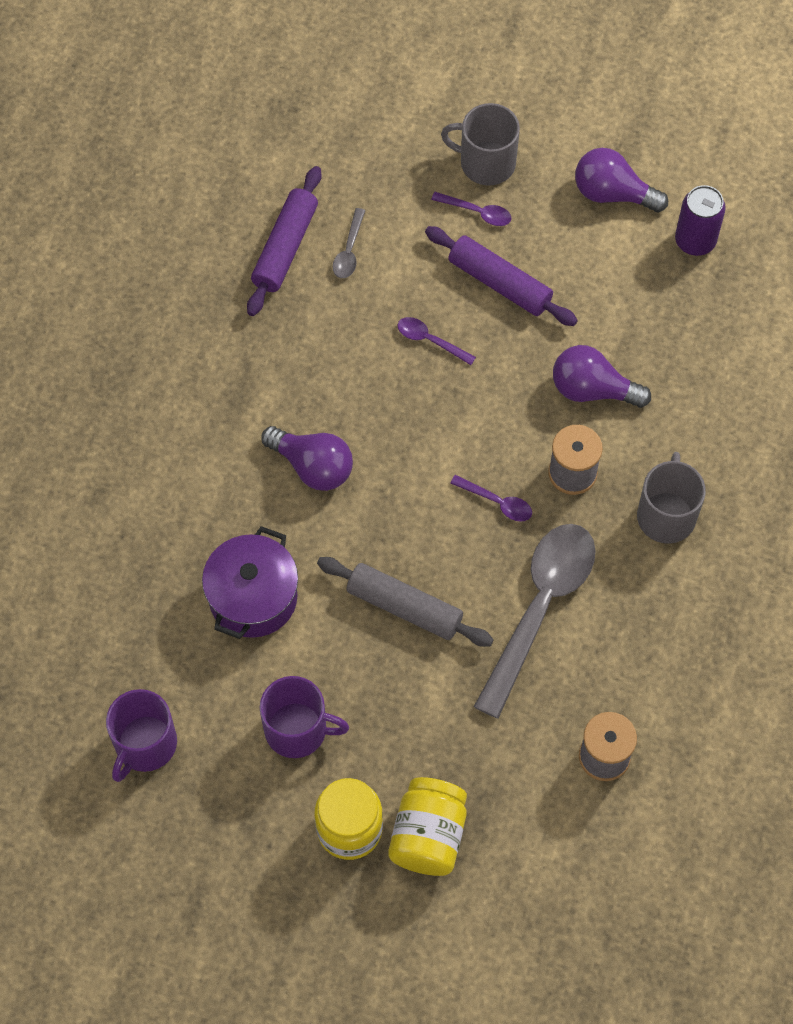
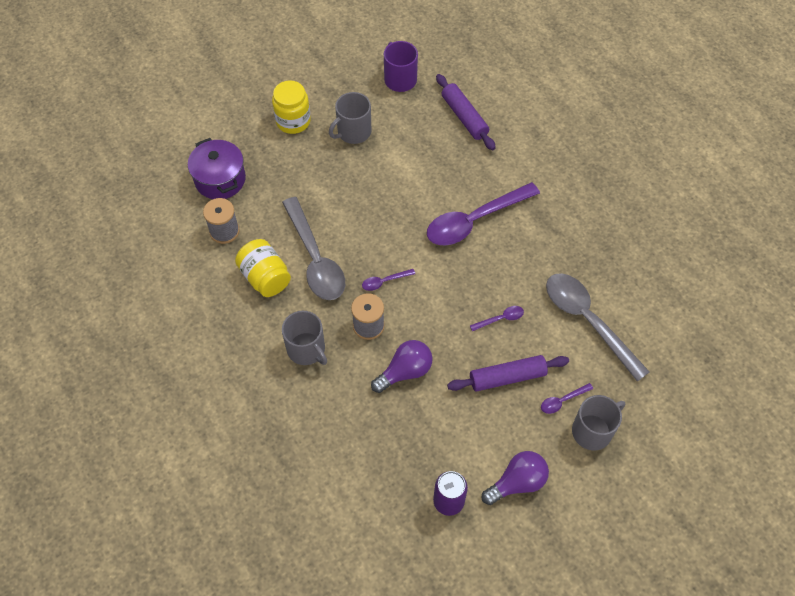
camera: 130 degrees right, 5 degrees down
purple pot [202,526,298,639] -> purple pot moved to [188,138,246,199]
purple rolling pin [247,166,322,316] -> purple rolling pin moved to [436,74,496,150]
purple mug [260,676,349,758] -> grey mug [329,92,371,144]
purple light bulb [261,426,353,491] -> purple spoon [427,182,540,245]
grey rolling pin [317,557,494,647] -> none
grey spoon [333,208,366,278] -> grey spoon [546,274,649,382], size x2.40
yellow jar [388,777,467,876] -> yellow jar moved to [235,239,291,297]

